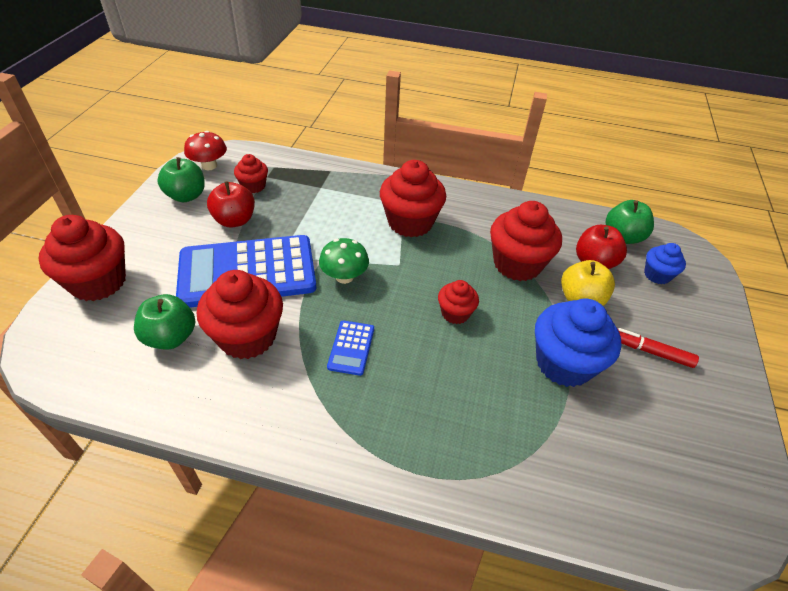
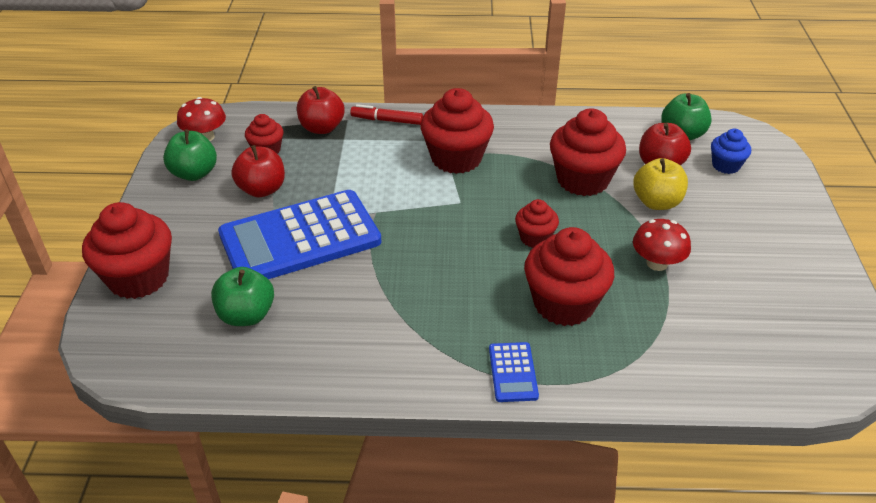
camera: 10 degrees left, 5 degrees down
red cupcake [197,270,283,359] -> red cupcake moved to [524,227,614,326]
green mushroom [319,238,369,284] -> none
blue calculator [327,320,374,376] -> blue calculator moved to [489,342,539,402]
blue cupcake [535,298,621,387] -> red mushroom [633,219,691,271]
red marker [618,328,699,368] -> red marker moved to [350,104,423,125]
none -> red apple [297,86,345,134]

